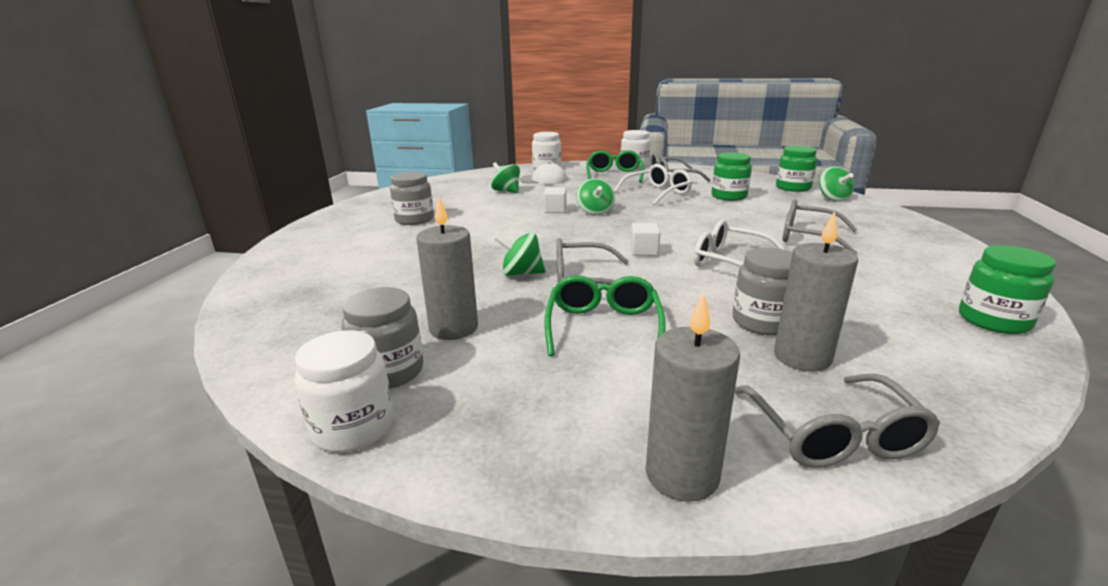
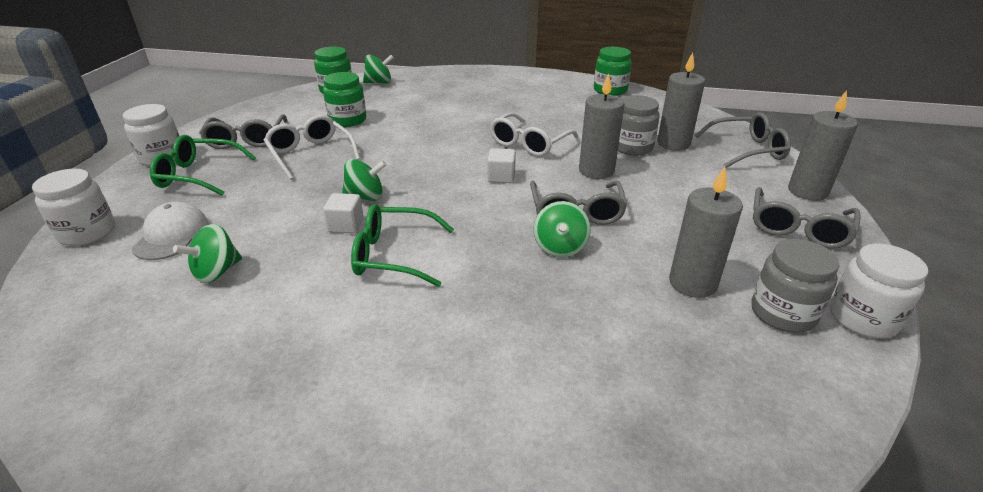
camera: 90 degrees left, 10 degrees up
grey jar [390,171,434,225] -> none
green glasses [544,275,666,356] -> green glasses moved to [351,204,454,287]
grey glasses [783,199,858,255] -> grey glasses moved to [753,187,861,249]
none -> grey candle [579,74,624,179]

